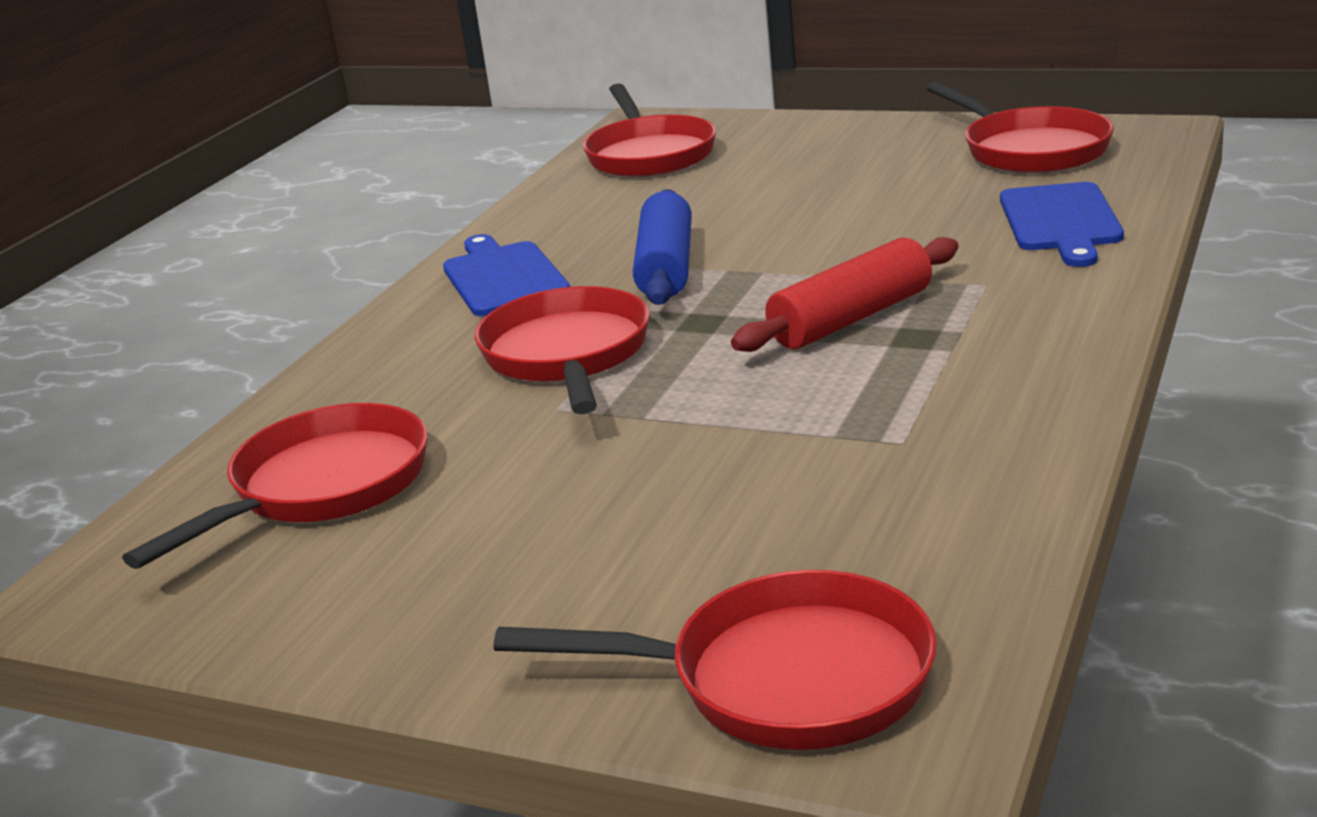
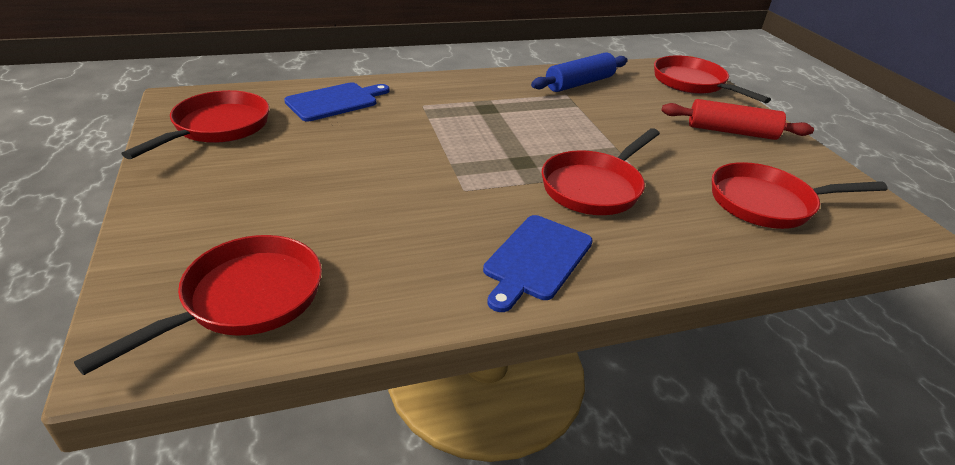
camera: 135 degrees left, 10 degrees up
blue rolling pin [633,189,692,305] -> blue rolling pin moved to [531,52,628,92]
red rolling pin [731,237,959,352] -> red rolling pin moved to [662,99,814,140]

